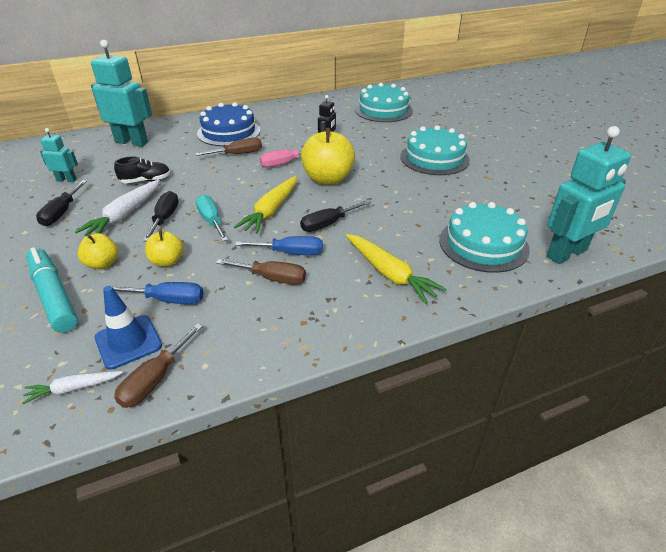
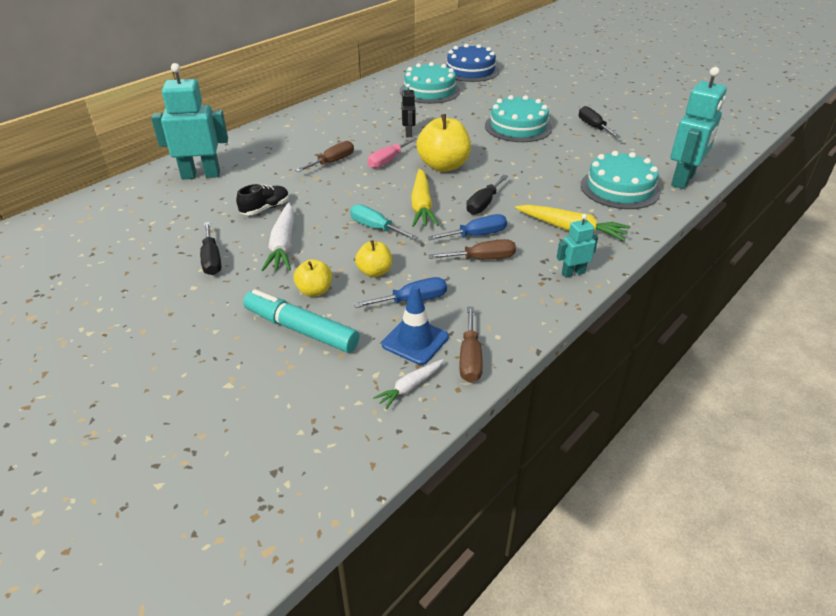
camera: 25 degrees left, 0 degrees up
turquoise robot [40,128,78,182] -> turquoise robot moved to [557,214,598,278]
black screwdriver [143,191,179,241] -> black screwdriver moved to [579,106,621,138]
blue cake [197,102,260,146] -> blue cake moved to [446,44,499,82]

